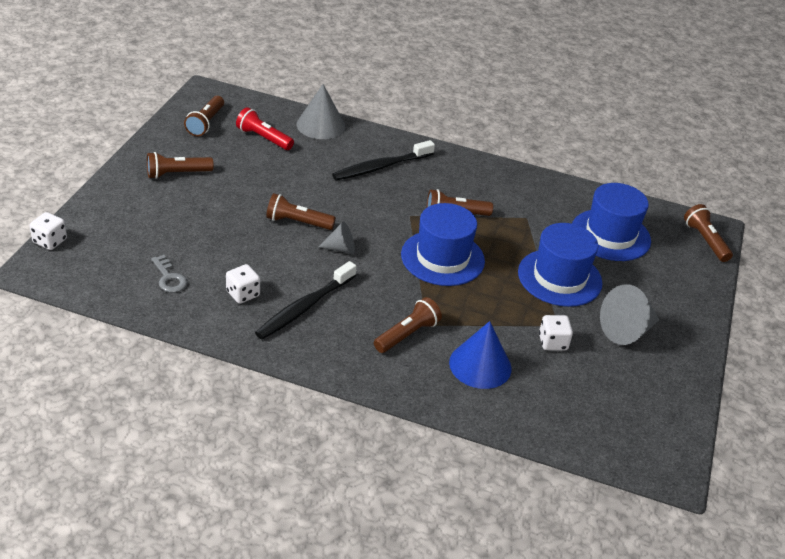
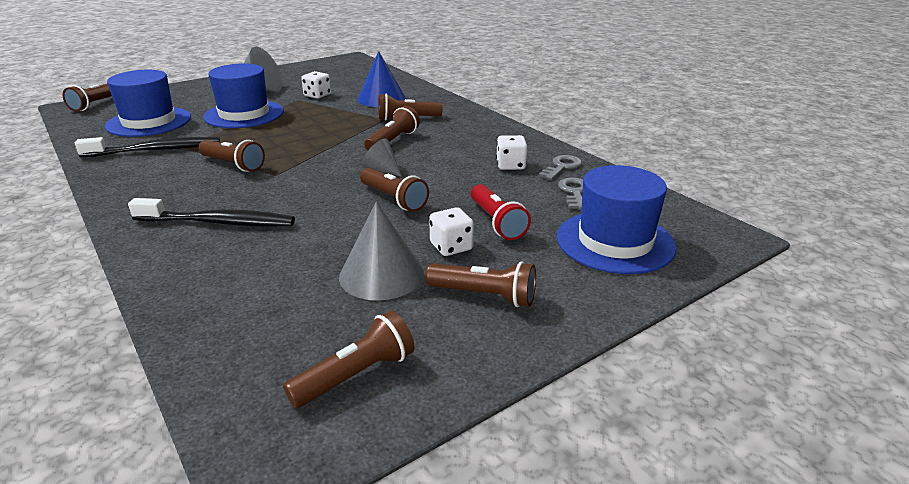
camera: 140 degrees left, 10 degrees down
white dice [30,212,67,250] -> white dice moved to [429,207,474,256]
red flashlight [236,107,294,150] -> red flashlight moved to [471,184,531,240]
black toothbrush [255,261,356,340] -> black toothbrush moved to [75,137,220,157]
grey cone [296,84,345,139] -> grey cone moved to [339,201,424,300]
blue hat [401,203,485,286] -> blue hat moved to [557,165,676,274]
none -> brown flashlight [364,106,420,150]
none -> grey key [539,155,582,180]

